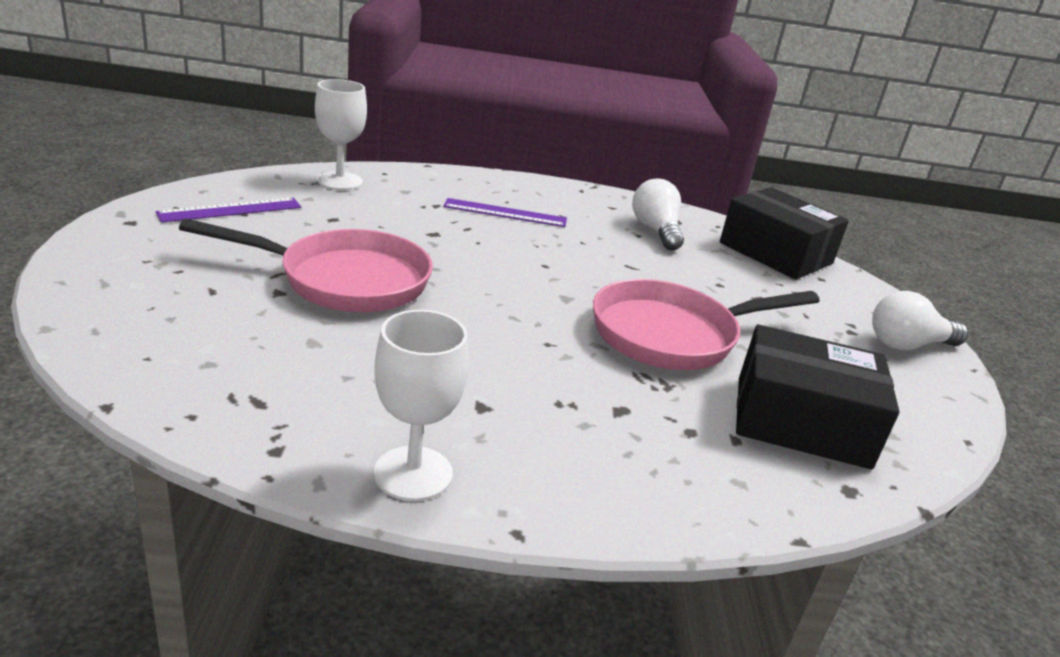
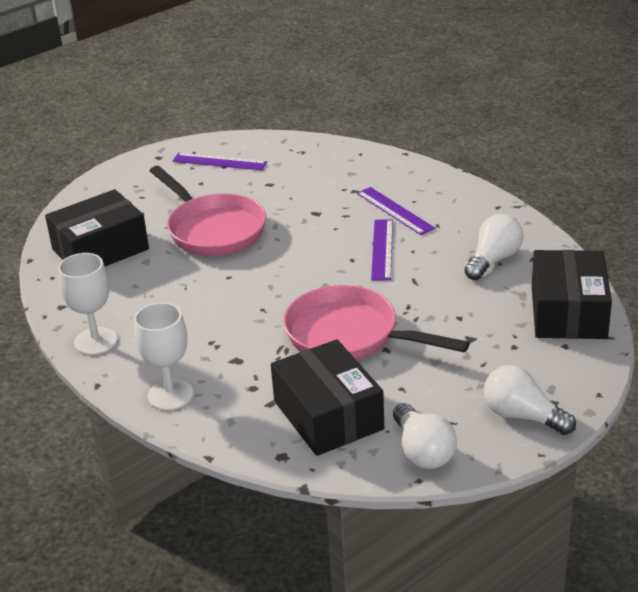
camera: 55 degrees right, 5 degrees up
white goblet [315,79,367,190] -> white goblet moved to [134,302,193,410]
none -> black box [45,189,149,266]
none -> purple ruler [371,220,393,280]
none -> white light bulb [393,403,457,469]

